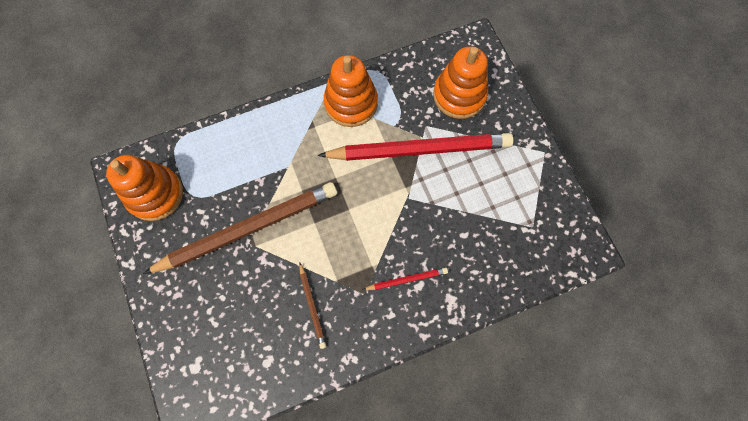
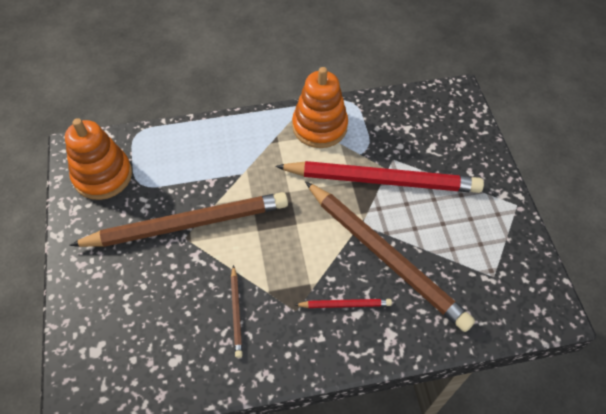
camera: 10 degrees right, 15 degrees down
orange stacking toy [433,46,488,119] -> none
none -> brown pencil [305,181,475,332]

